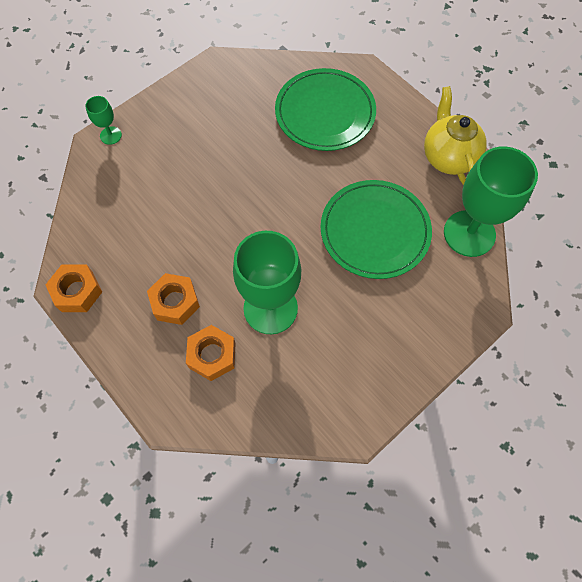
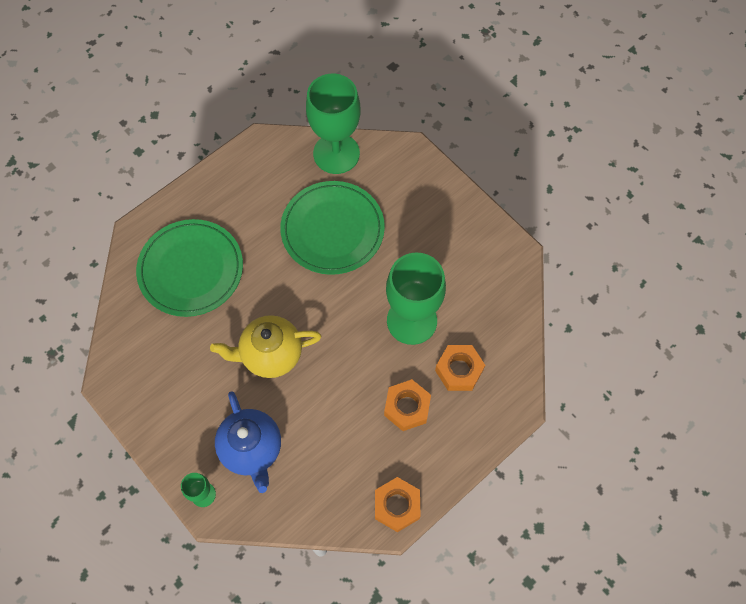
camera: 90 degrees left, 0 degrees up
yellow teapot [424,86,487,185] -> yellow teapot moved to [210,315,322,378]
none -> blue teapot [215,391,281,493]

